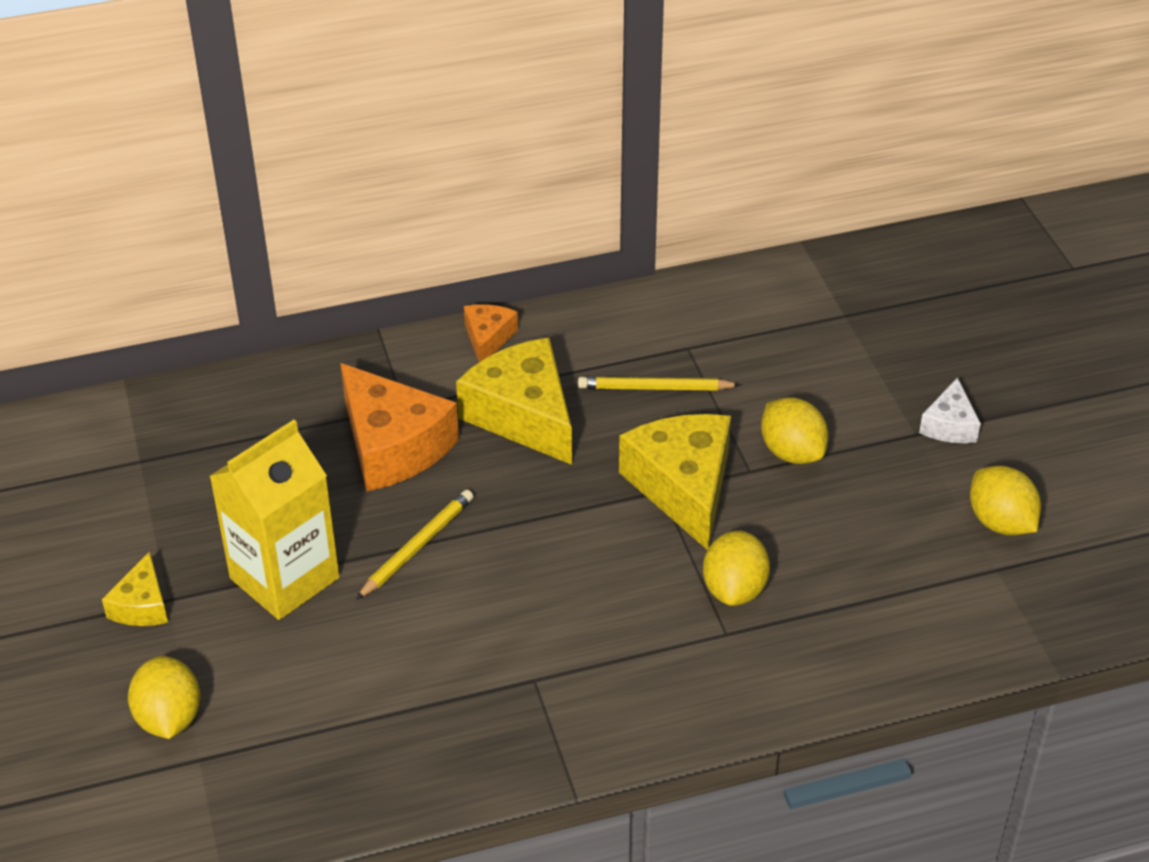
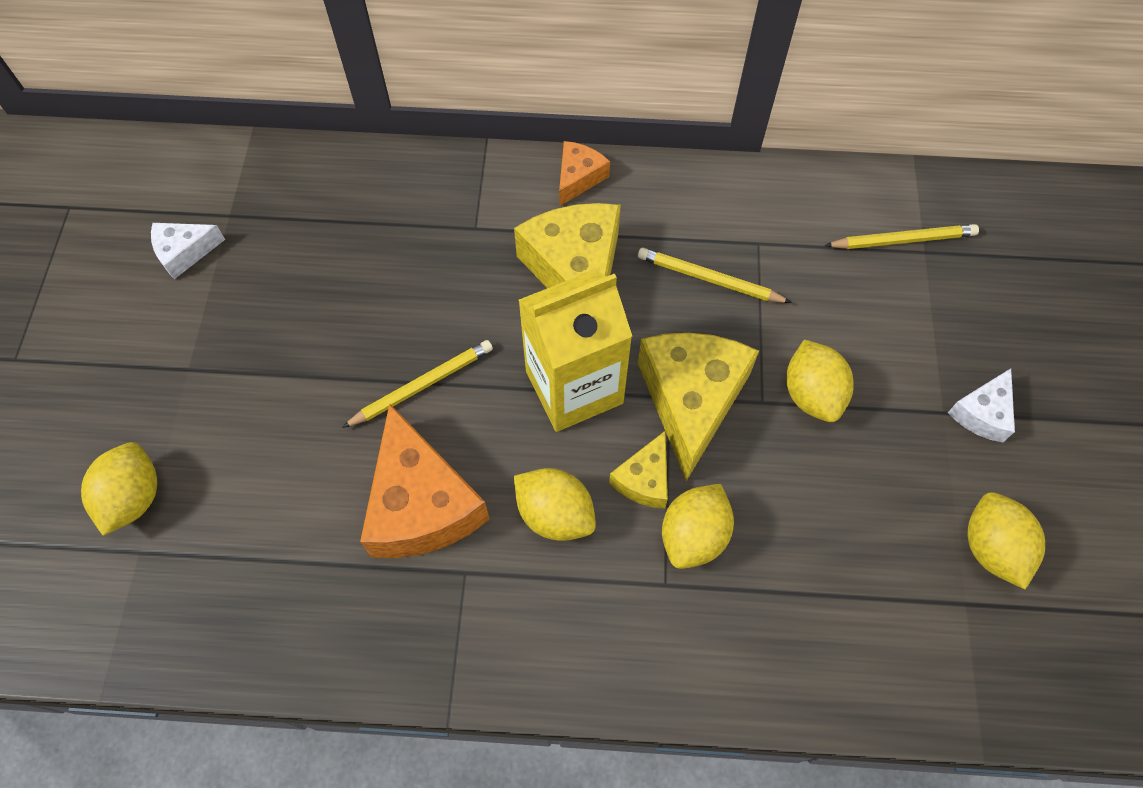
camera: 20 degrees right, 20 degrees up
yellow cheese [102,551,168,626] -> yellow cheese moved to [609,431,668,508]
yellow carton [209,420,340,620] -> yellow carton moved to [518,270,632,432]
orange cheese [340,363,459,491] -> orange cheese moved to [360,403,490,558]
none -> white cheese [151,223,225,279]
none -> yellow lemon [514,468,596,541]
none -> yellow pencil [824,224,979,249]

